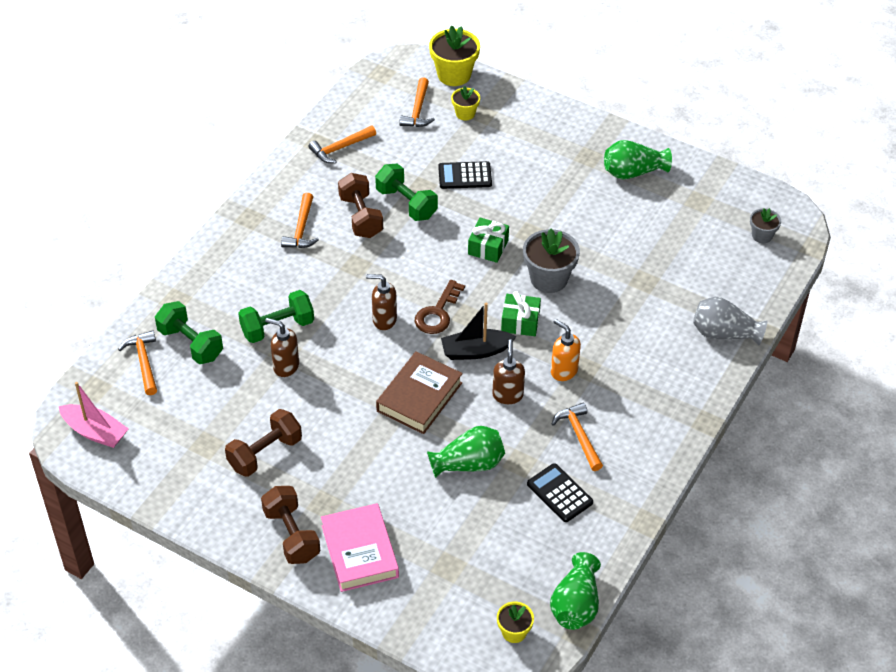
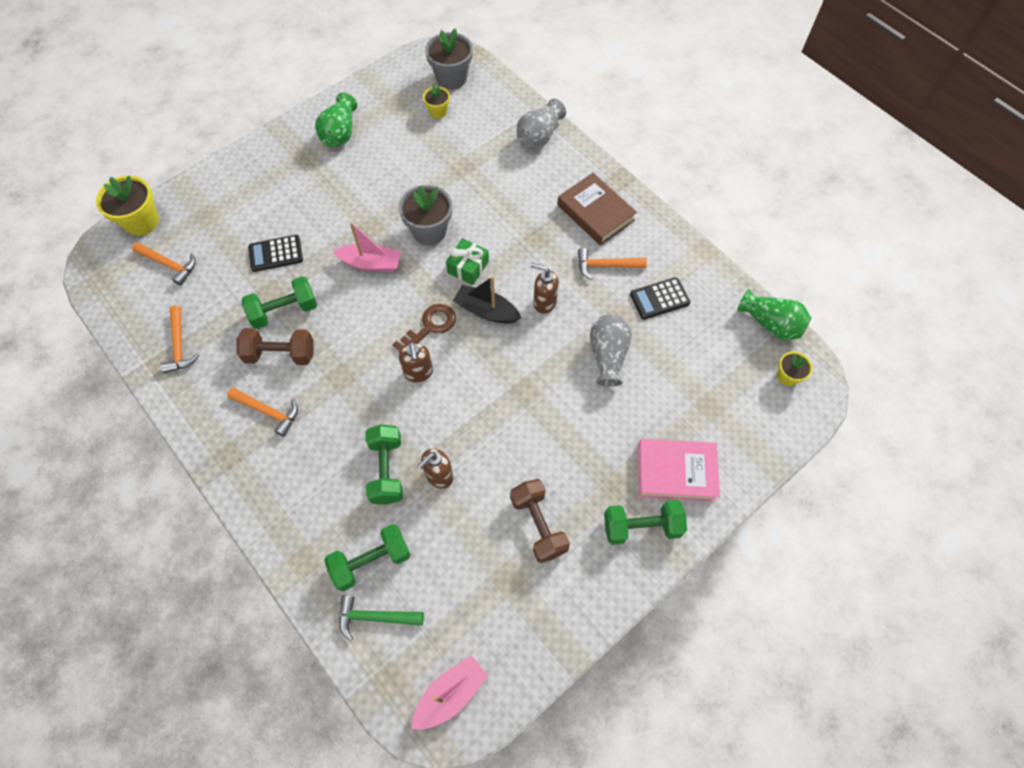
camera: 70 degrees left, 15 degrees up
orange hammer [118,330,157,395] -> green hammer [339,595,424,641]
brown dumbbell [261,486,320,564] -> green dumbbell [604,500,687,545]
brown soap dispenser [366,274,397,330] -> brown soap dispenser turned 45 degrees counterclockwise [399,342,433,382]
brown book [376,351,463,434] -> brown book moved to [557,173,637,245]
brown key [415,280,465,334] -> brown key turned 90 degrees counterclockwise [393,304,456,353]
green vase [427,426,505,478] -> grey vase [590,314,632,386]
black calculator [438,161,492,189] -> black calculator turned 60 degrees clockwise [248,235,303,272]
black boat [441,303,516,360] -> black boat turned 105 degrees clockwise [453,276,521,323]
yellow flower pot [451,86,480,120] -> yellow flower pot moved to [423,85,450,119]
green gift [468,218,509,263] -> pink boat [333,222,401,272]
orange soap dispenser [551,319,581,381] -> none
grey flower pot [750,208,781,243] -> grey flower pot [425,28,473,89], size x1.78

